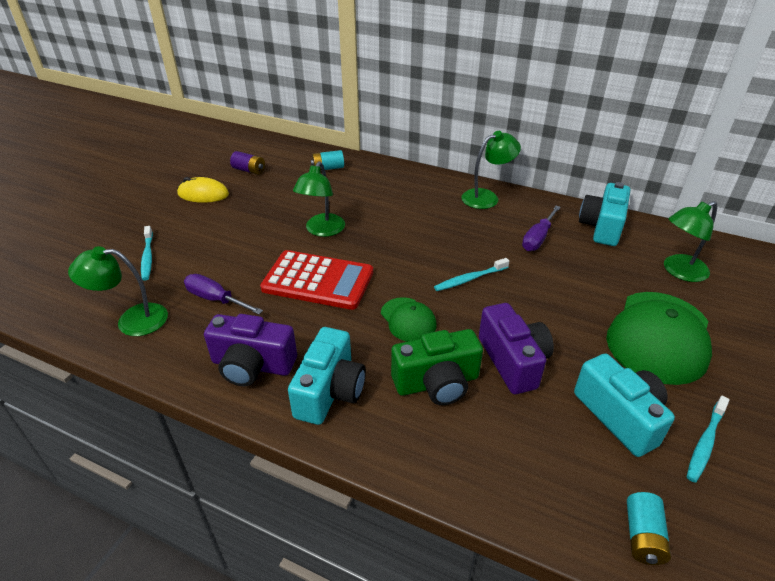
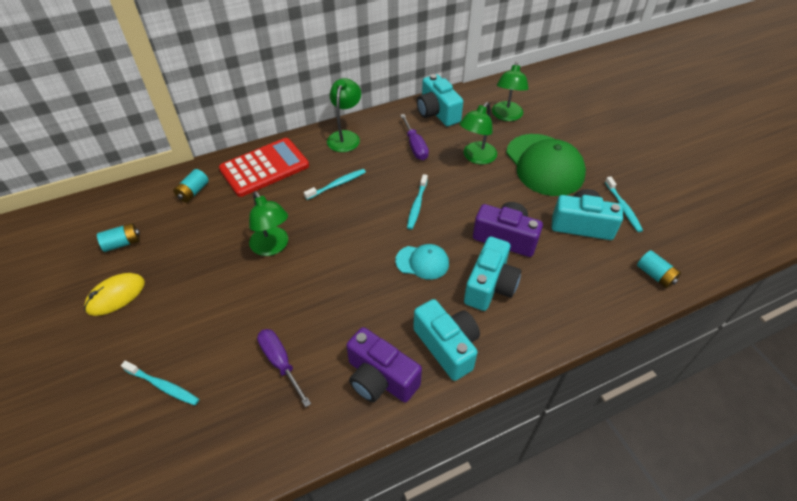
camera: 50 degrees left, 10 degrees up
green lamp [68,246,168,336] -> green lamp moved to [460,102,497,164]
purple screwdriver [184,274,263,315] -> purple screwdriver turned 75 degrees clockwise [257,329,311,407]
purple camera [204,314,297,386] -> purple camera turned 75 degrees clockwise [346,327,422,403]
purple battery [230,151,265,175] -> turquoise battery [97,223,140,252]
red calculator [260,250,373,310] -> red calculator moved to [219,138,309,197]
green cap [381,297,437,342] -> turquoise cap [395,244,449,280]
green camera [391,329,483,405] -> turquoise camera [464,237,521,311]
none -> turquoise toothbrush [304,169,366,200]

